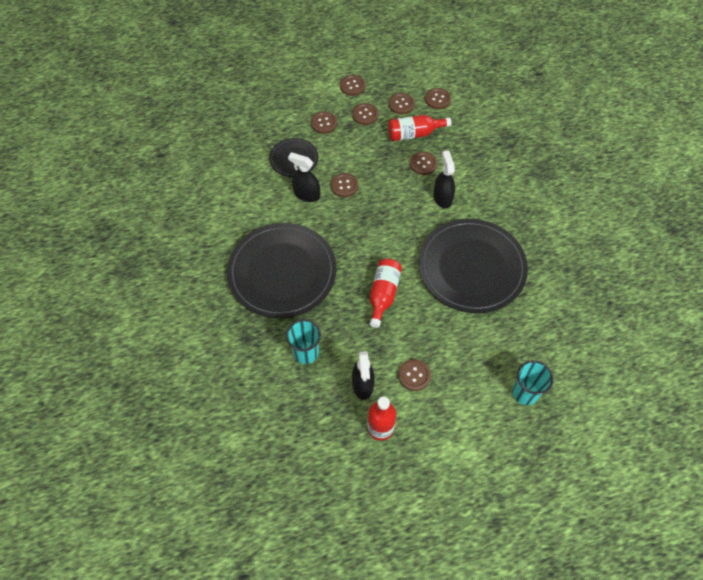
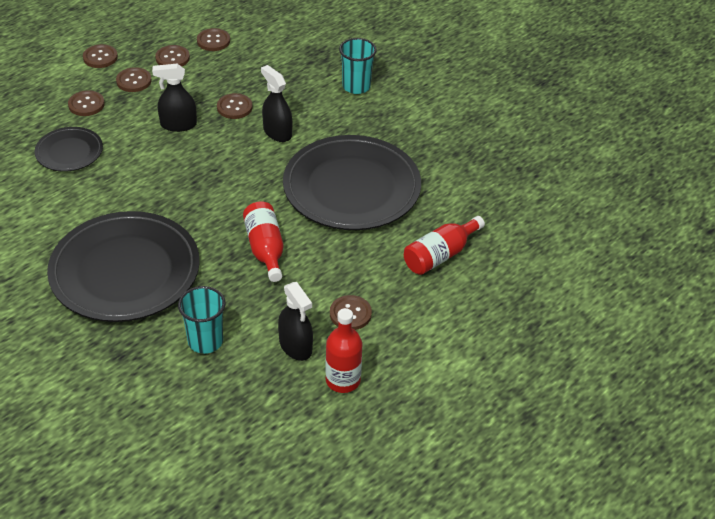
camera: 30 degrees left, 15 degrees down
black spray bottle [288,152,320,202] -> black spray bottle moved to [152,64,197,132]
brown button [331,173,358,197] -> none
red bottle [388,115,451,141] -> red bottle moved to [404,216,485,275]
turquoise cup [512,360,554,405] -> turquoise cup moved to [339,38,377,94]

